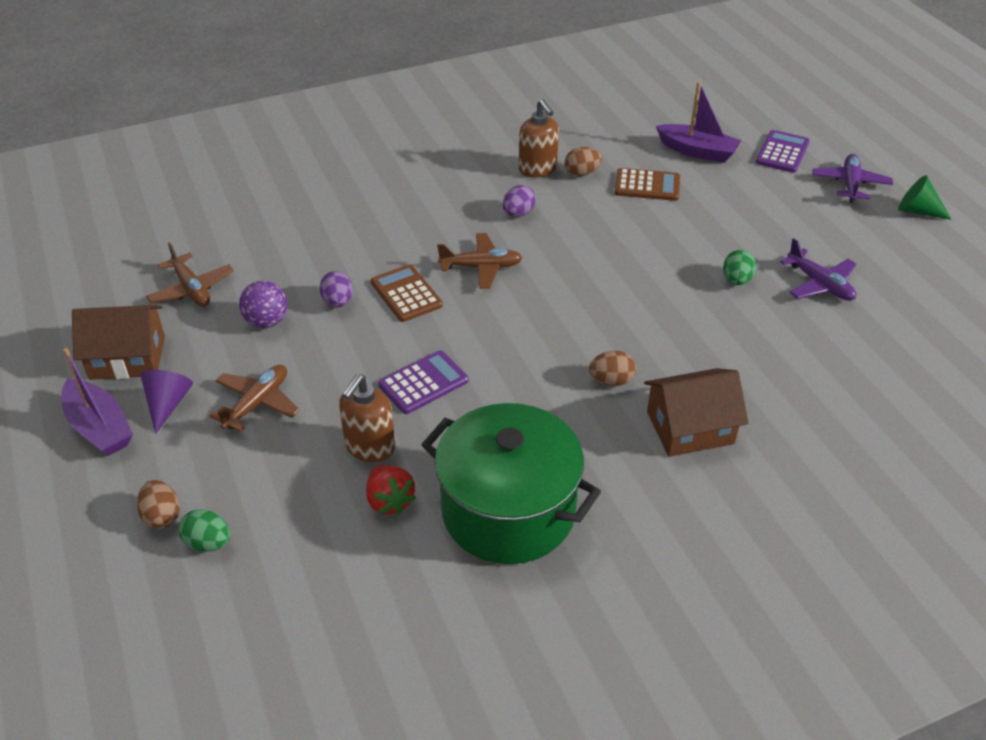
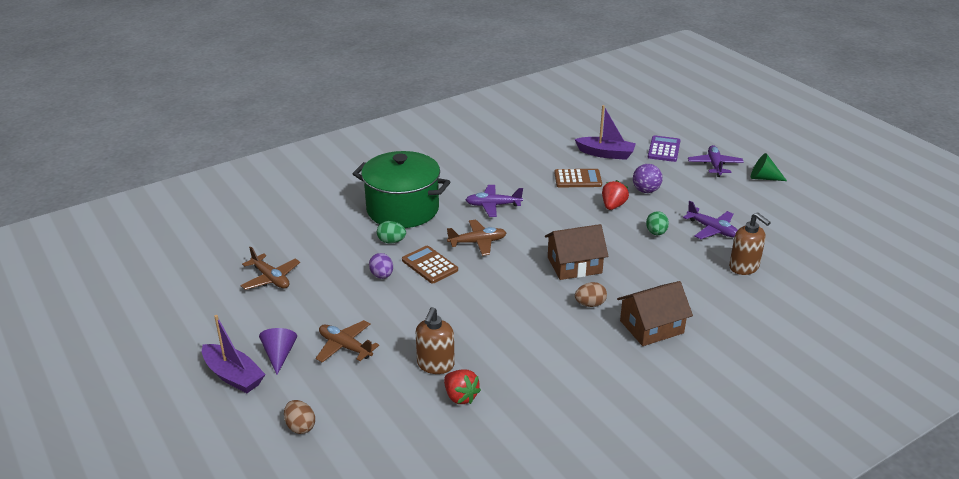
camera: 10 degrees left, 10 degrees down
brown house [72,305,165,380] -> brown house moved to [545,224,608,280]
green egg [179,509,230,552] -> green egg moved to [377,221,406,244]
brown plane [209,365,300,432] -> brown plane turned 75 degrees counterclockwise [316,320,379,363]
purple ball [239,281,287,328] -> purple ball moved to [633,164,663,193]
purple calculator [378,350,469,414] -> none
green pot [421,403,601,564] -> green pot moved to [353,151,450,228]
purple egg [503,185,536,217] -> purple plane [466,185,523,217]
brown soap dispenser [519,99,559,178] -> brown soap dispenser moved to [729,213,771,275]
brown egg [564,147,602,176] -> none
none -> red strawberry [602,180,629,210]

